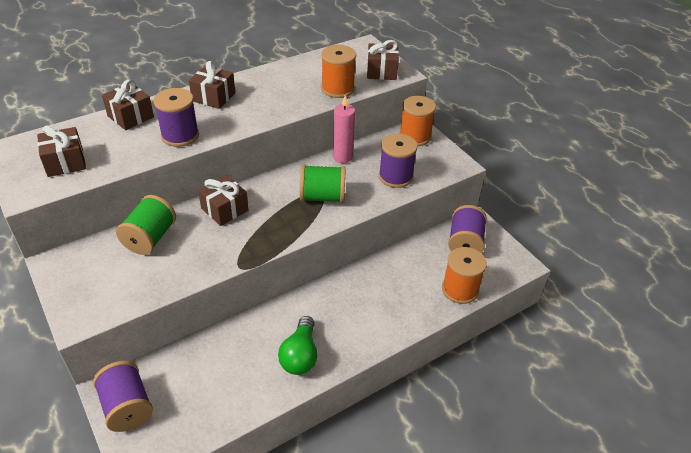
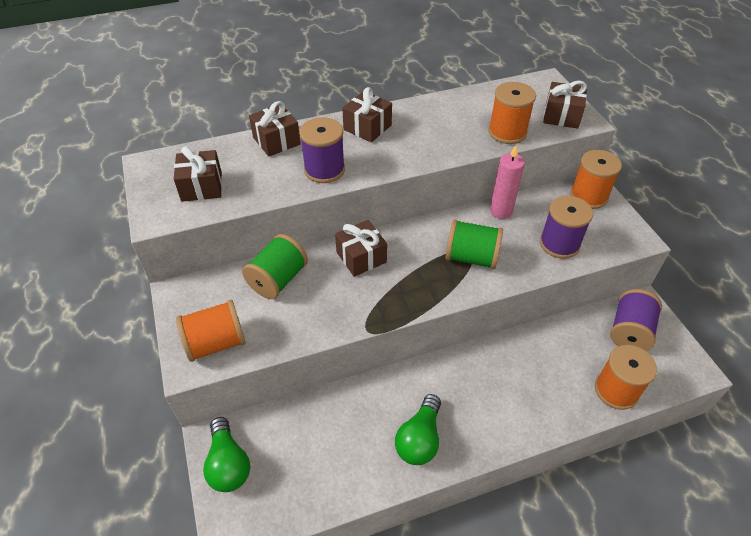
camera: 15 degrees right, 5 degrees up
purple spool [93,361,153,432] -> green light bulb [203,417,250,492]
none -> orange spool [176,300,246,362]

